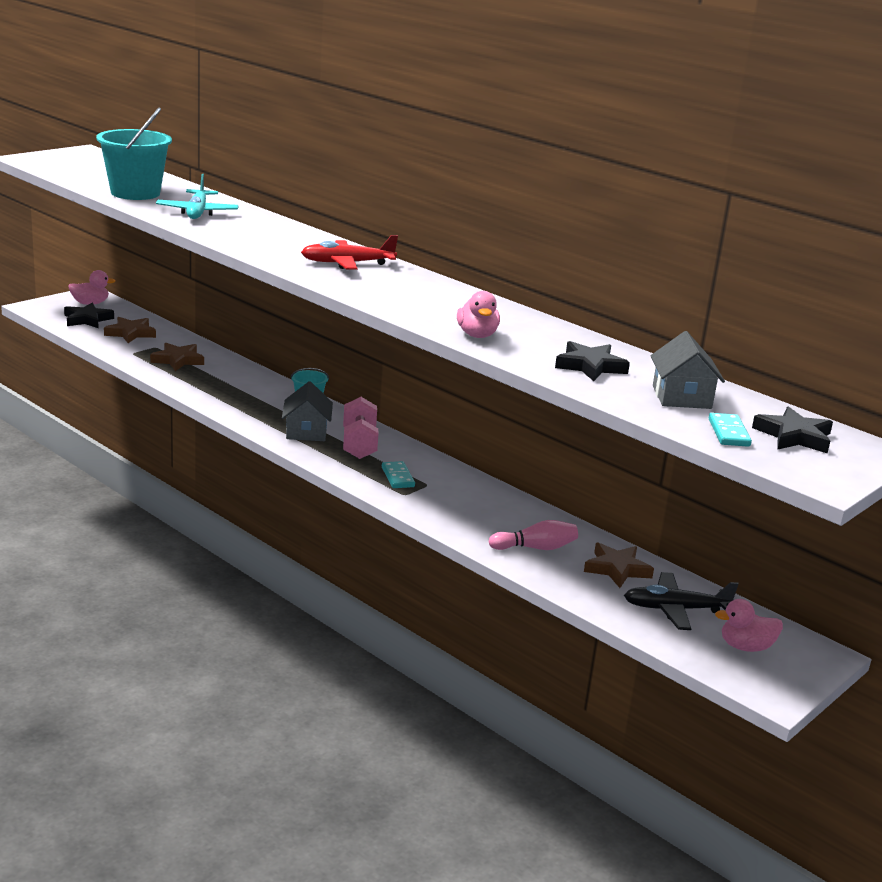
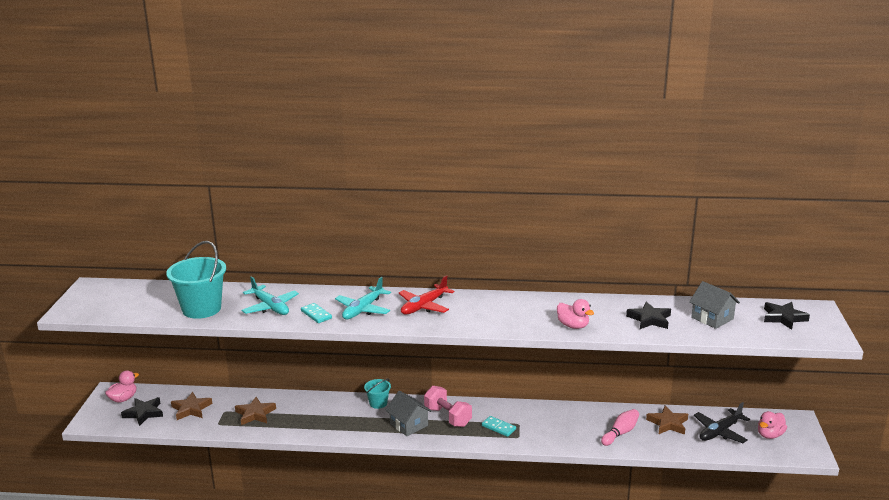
camera: 35 degrees left, 0 degrees up
turquoise domino [709,413,752,447] -> turquoise domino moved to [301,303,332,323]
none -> turquoise plane [335,277,391,319]

